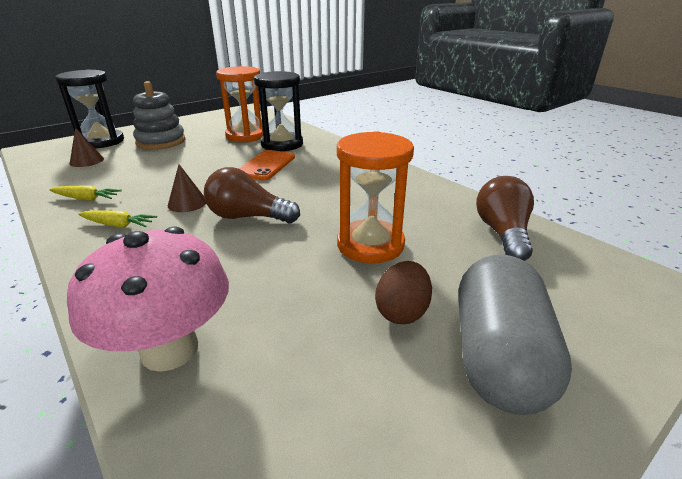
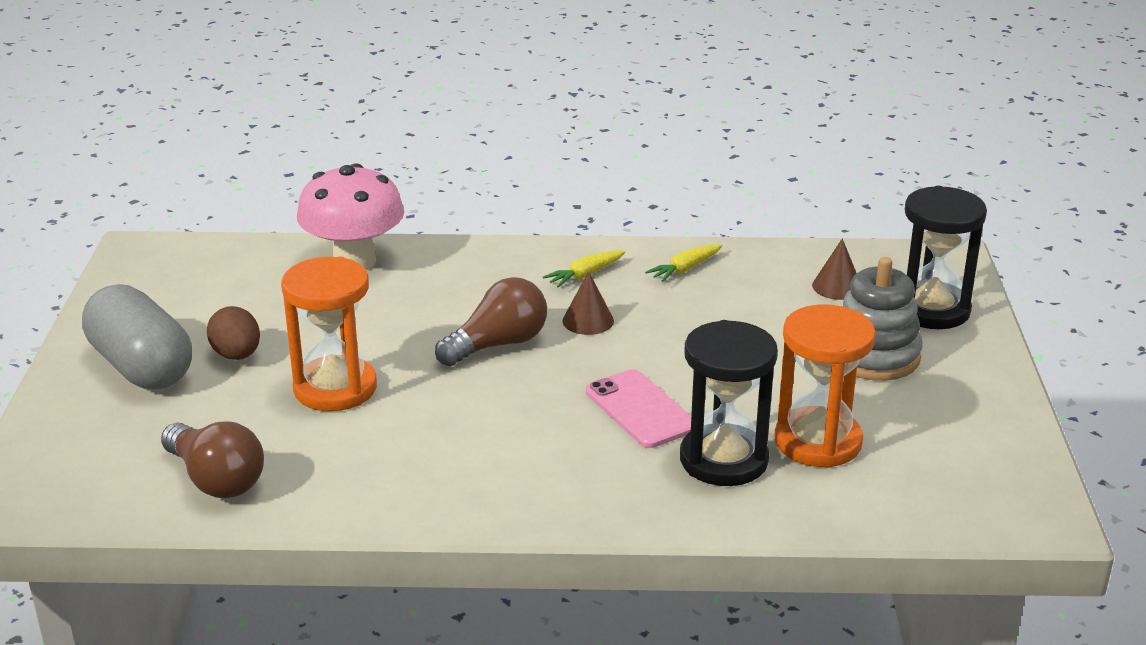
camera: 130 degrees right, 0 degrees up
orange phone [239,150,295,181] -> pink phone [586,369,691,448]

